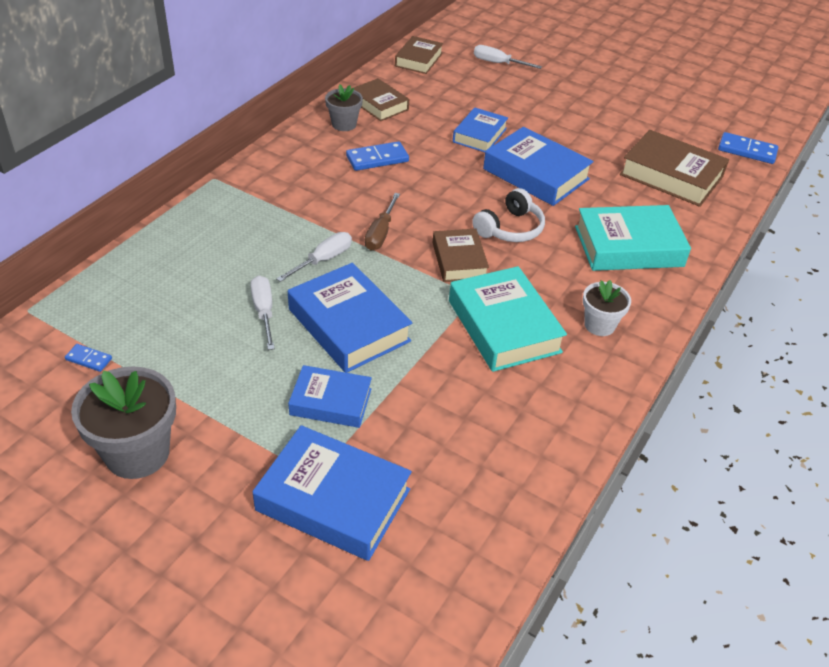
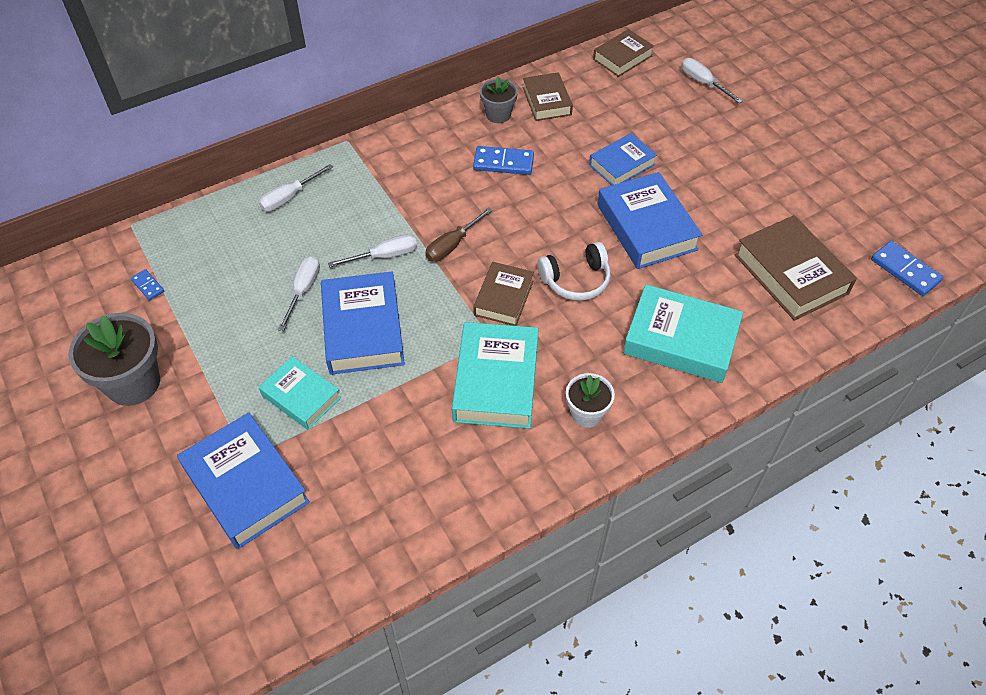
camera: 30 degrees right, 10 degrees up
blue book [288,365,372,428] -> turquoise book [259,356,341,430]
none -> white screwdriver [259,164,333,211]

